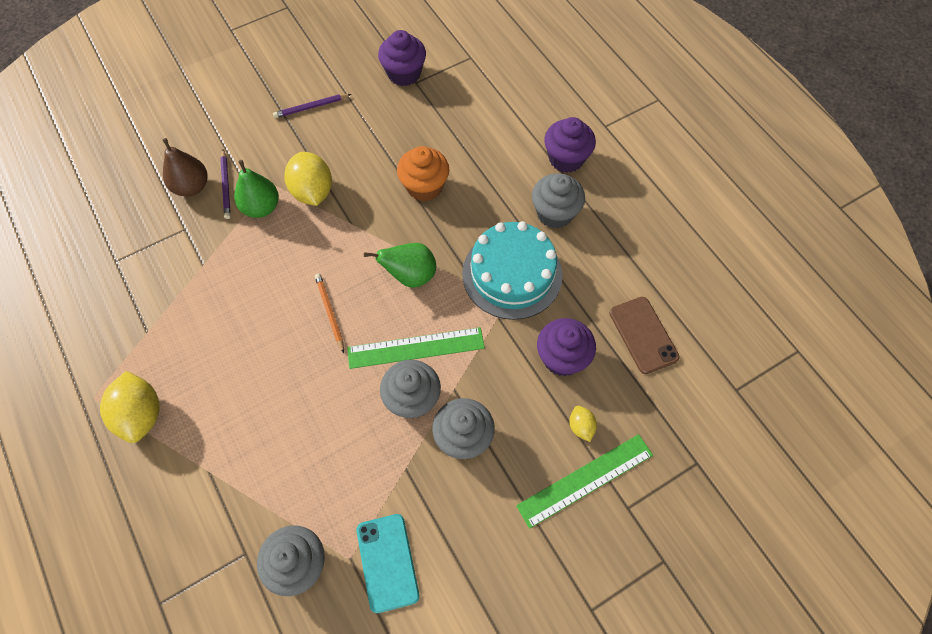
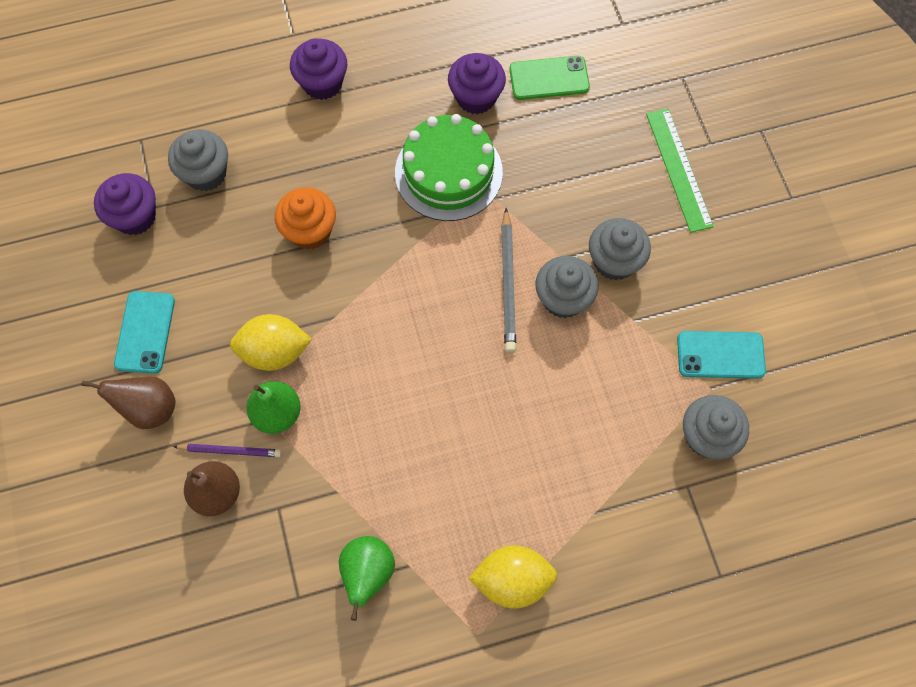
camera: 75 degrees left, 5 degrees up
purple pencil [273,94,351,118] -> turquoise phone [114,291,175,374]
orange pencil [315,273,344,353] -> none
green ruler [347,327,485,369] -> grey pencil [501,208,516,353]
green pear [364,243,436,288] -> green pear moved to [339,536,395,621]
turquoise cake [462,221,562,320] -> green cake [395,114,503,221]
grey cupcake [532,174,585,229] -> grey cupcake moved to [168,130,228,191]
purple cupcake [537,318,596,376] -> purple cupcake moved to [448,53,506,114]
yellow lemon [569,406,597,442] -> none
brown phone [609,297,680,374] -> green phone [509,56,590,100]
none -> brown pear [82,377,176,429]

